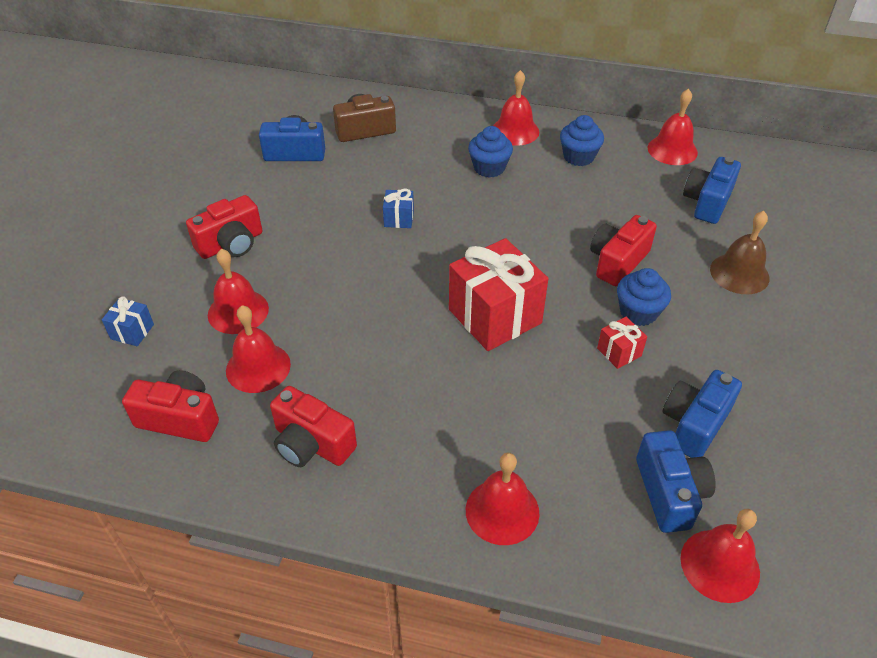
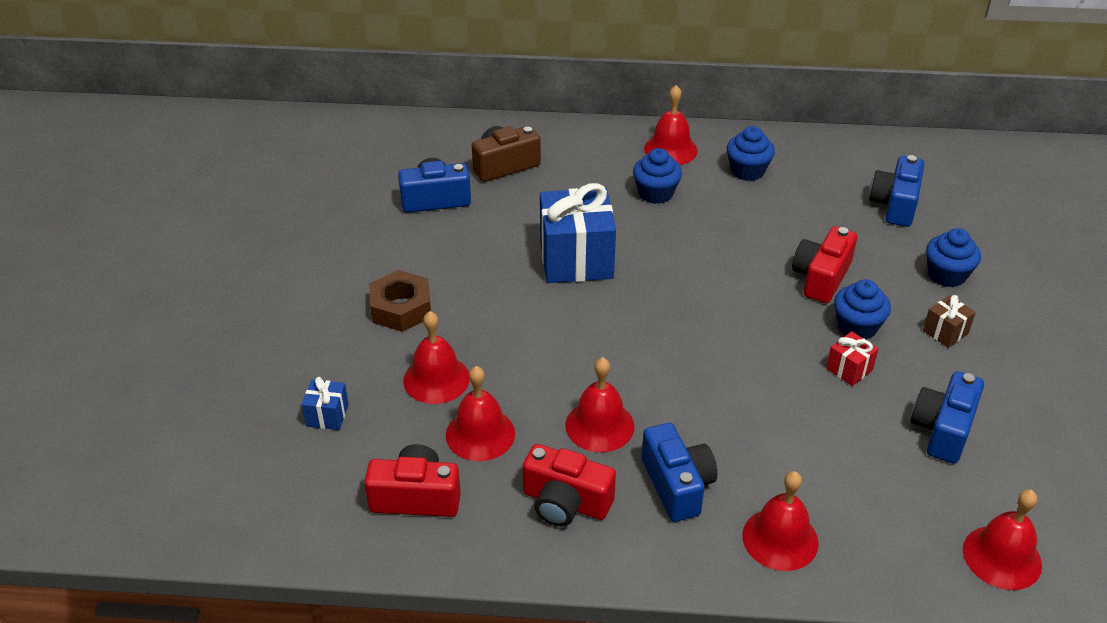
camera: 10 degrees left, 5 degrees down
red camera [186,195,262,259] -> brown nut [370,270,431,332]
blue gift [383,189,414,228] -> blue gift [540,183,616,283], size x2.21
red gift [449,238,548,351] -> none
blue camera [636,430,716,533] -> blue camera moved to [641,423,717,522]
red bell [648,88,698,165] -> red bell moved to [565,357,635,452]
brown bell [710,211,770,294] -> blue cupcake [926,228,981,287]
none -> brown gift [923,295,976,348]

